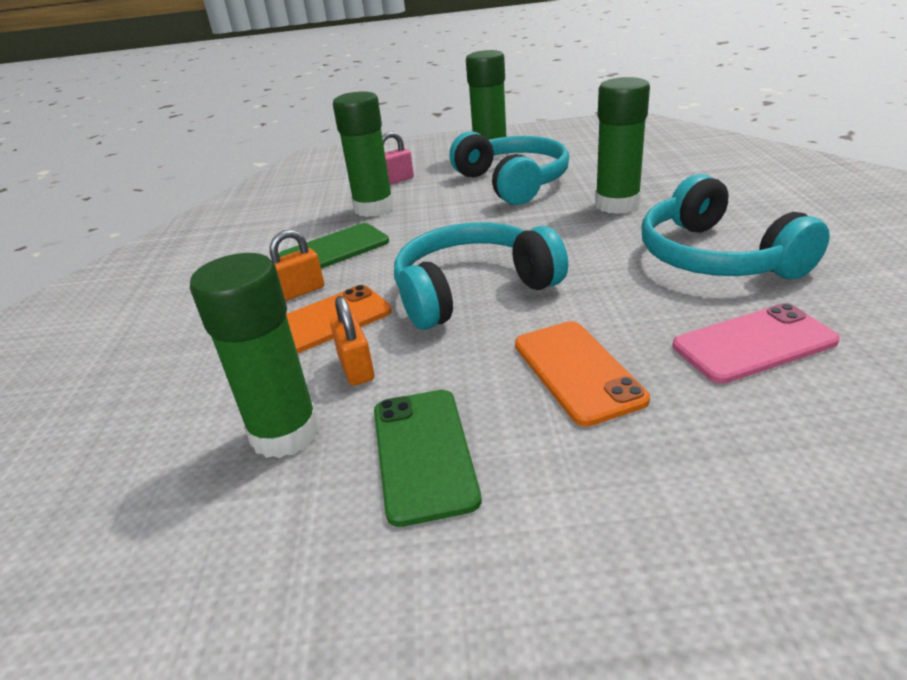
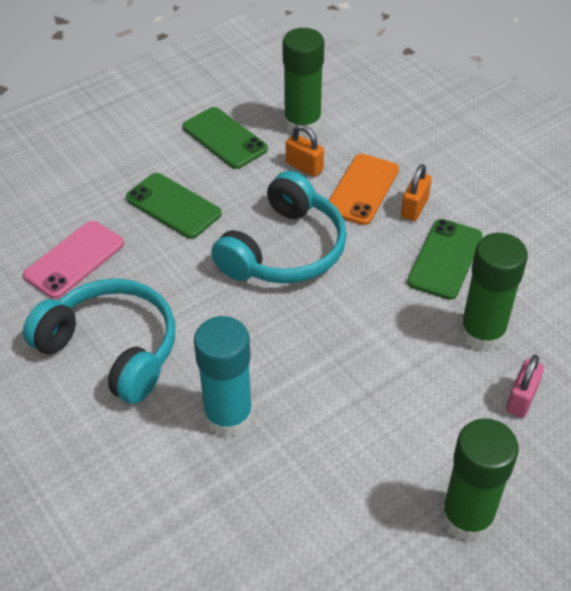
camera: 145 degrees right, 15 degrees up
turquoise headphones [449,131,569,205] -> none
orange phone [515,321,650,427] -> green phone [126,173,221,239]
green glue stick [595,77,650,214] -> turquoise glue stick [194,316,253,438]

